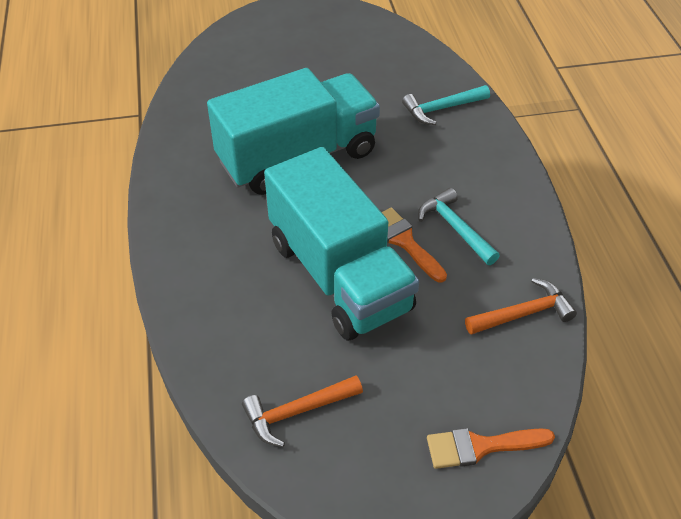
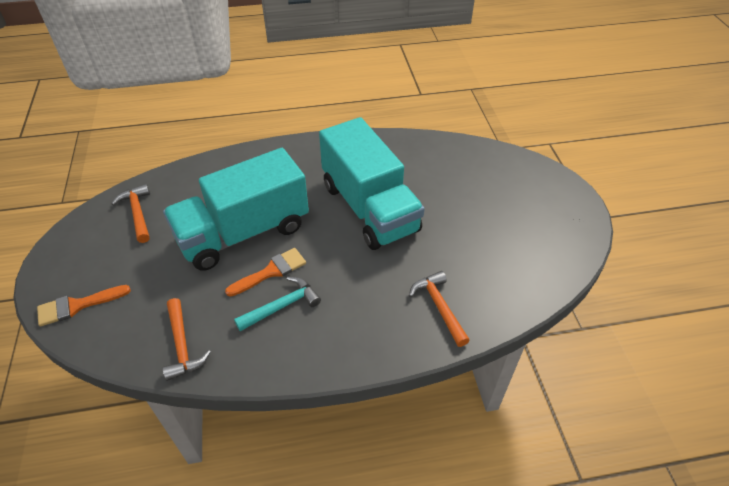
camera: 90 degrees right, 0 degrees up
turquoise hammer [402,85,490,125] -> orange hammer [409,271,470,347]
orange brush [427,428,555,469] -> orange brush turned 105 degrees counterclockwise [37,285,131,327]

